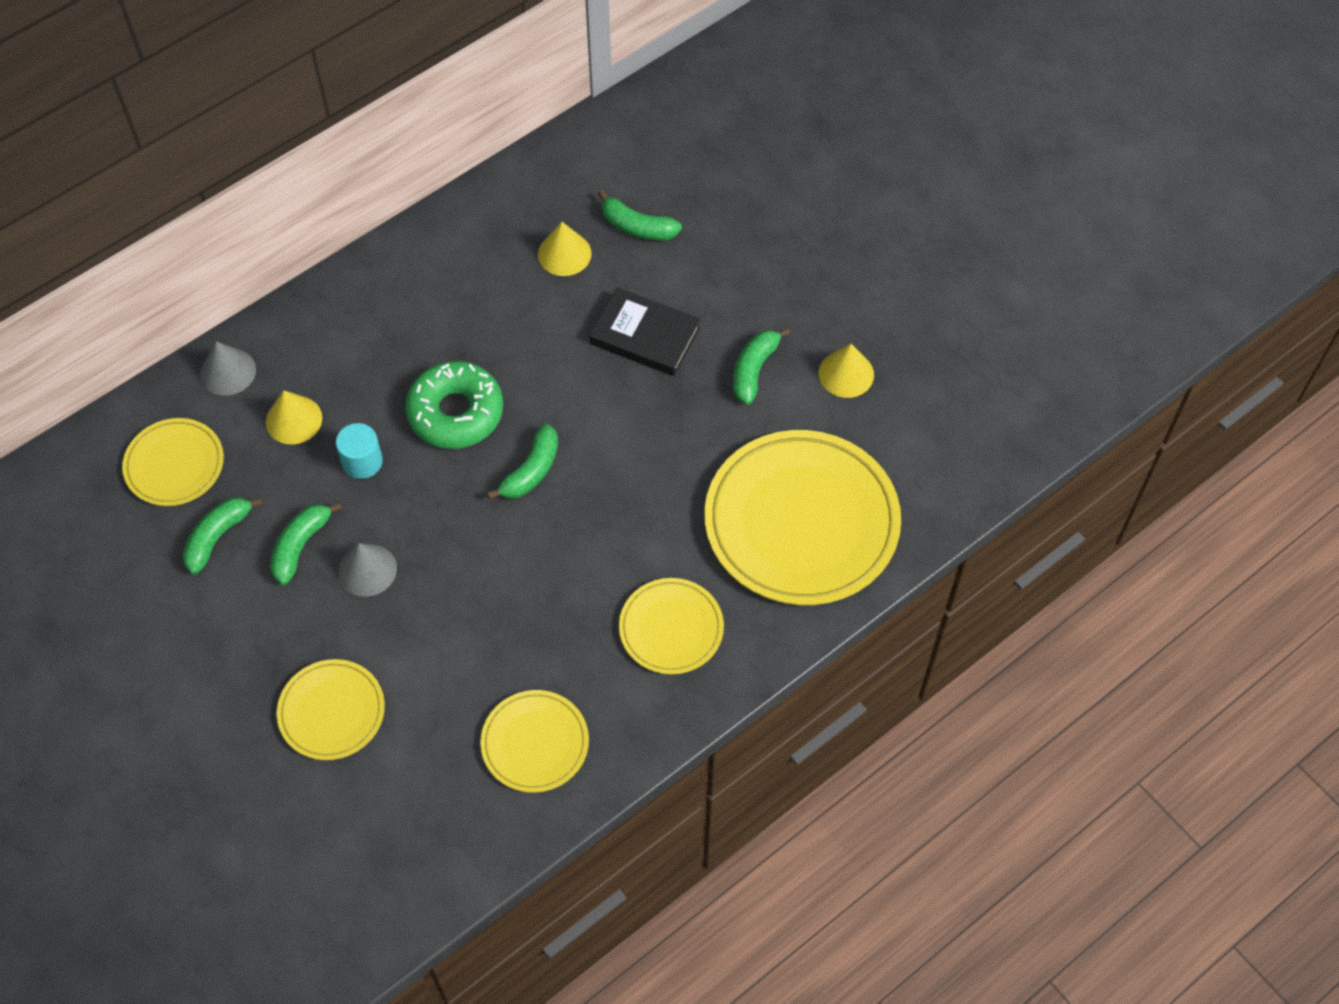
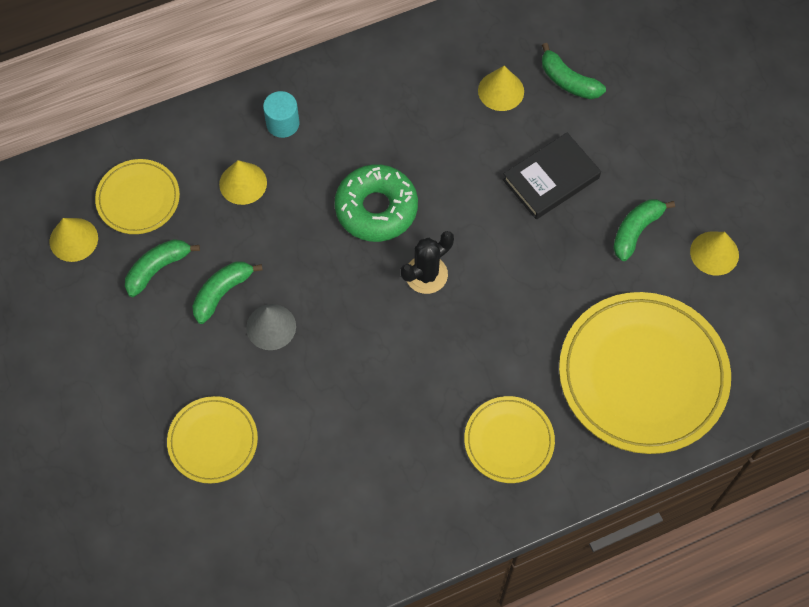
camera: 15 degrees right, 5 degrees up
grey cone [200,341,256,396] -> none
turquoise cylinder [336,423,383,479] -> turquoise cylinder moved to [263,91,299,138]
yellow plate [480,690,589,793] -> none
green banana [487,424,558,499] -> black cactus [401,231,454,294]
black book [589,287,701,376] -> black book turned 75 degrees counterclockwise [503,133,601,219]
none -> yellow cone [50,218,98,262]

